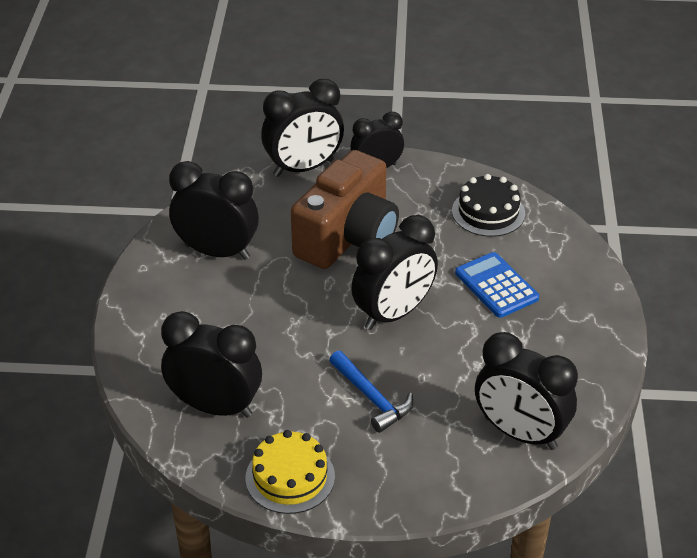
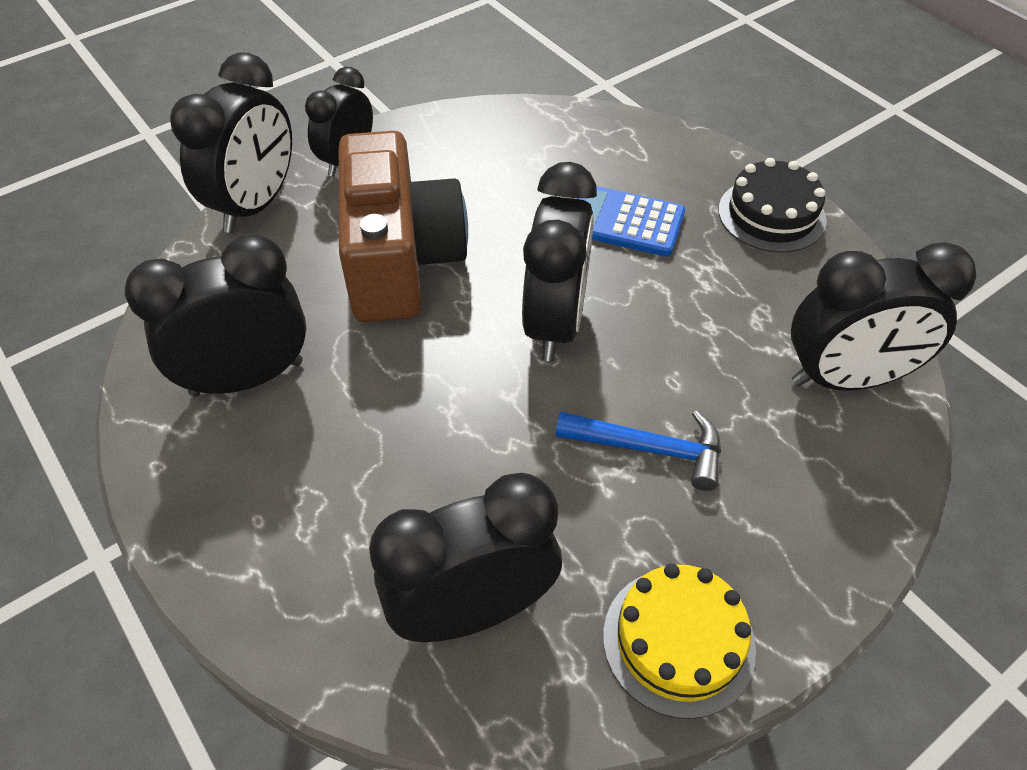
camera: 40 degrees left, 10 degrees up
black cake [452,174,525,237] -> black cake moved to [718,158,827,253]

